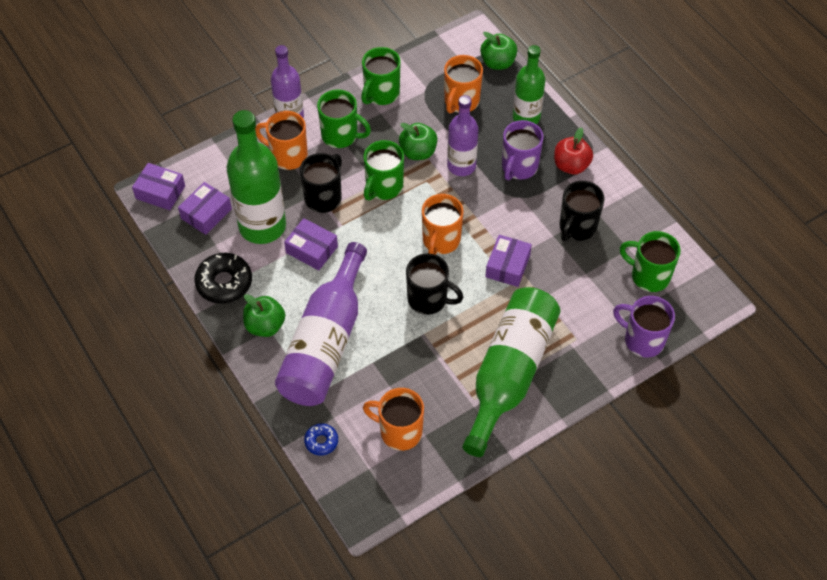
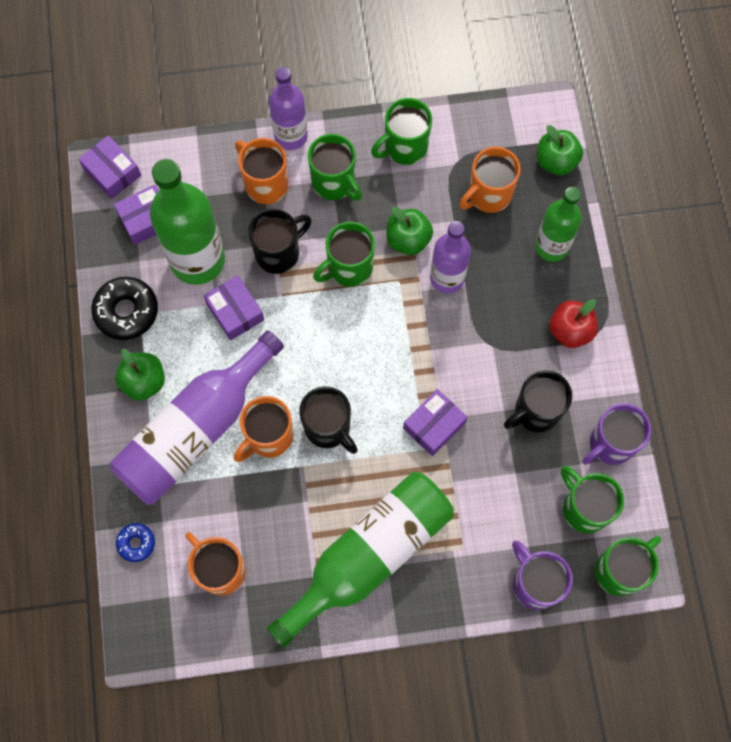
camera: 25 degrees right, 15 degrees up
orange mug [422,194,463,255] -> orange mug moved to [234,396,293,462]
purple mug [502,120,544,180] -> purple mug moved to [583,403,651,465]
none -> green mug [595,536,661,596]

